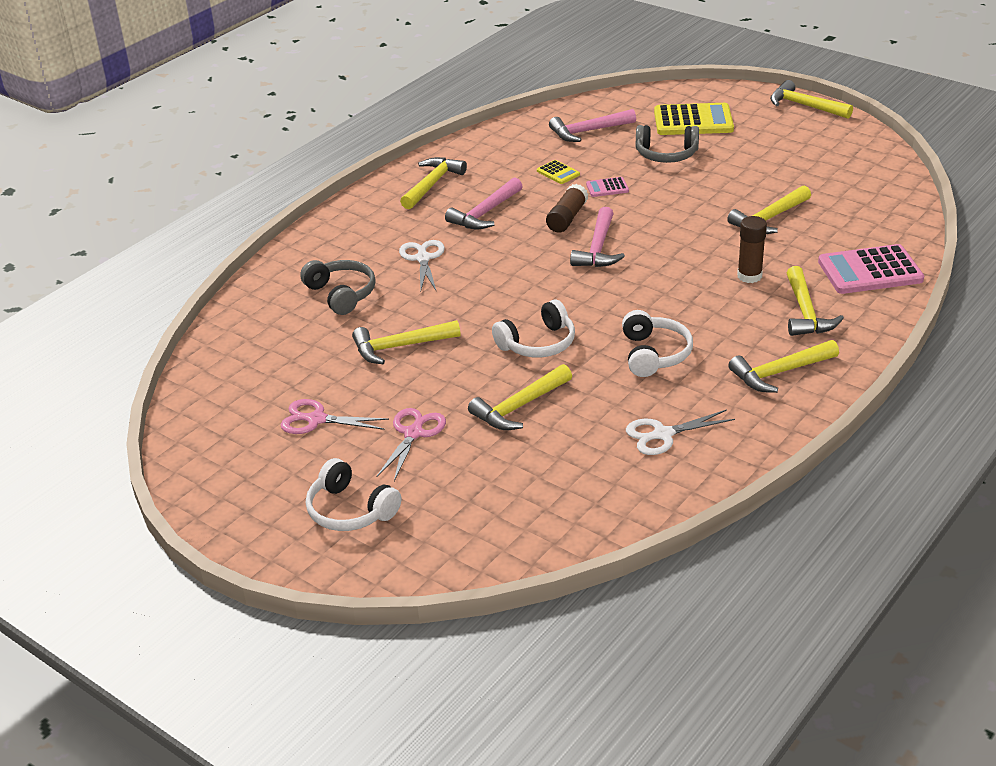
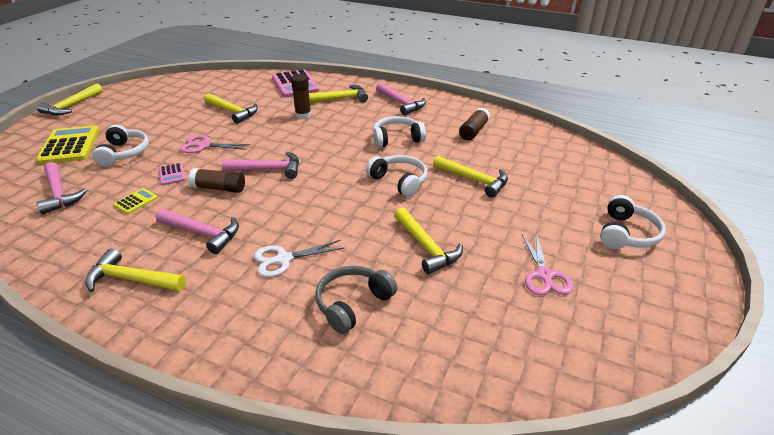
camera: 105 degrees left, 0 degrees up
pink scissors [376,408,446,481] -> pink scissors moved to [180,135,250,153]
white scissors [626,409,735,455] -> brown glue stick [459,108,490,140]
grey headphones [636,125,699,163] -> white headphones [92,124,149,167]
yellow hammer [728,340,839,393] -> pink hammer [376,83,426,115]

